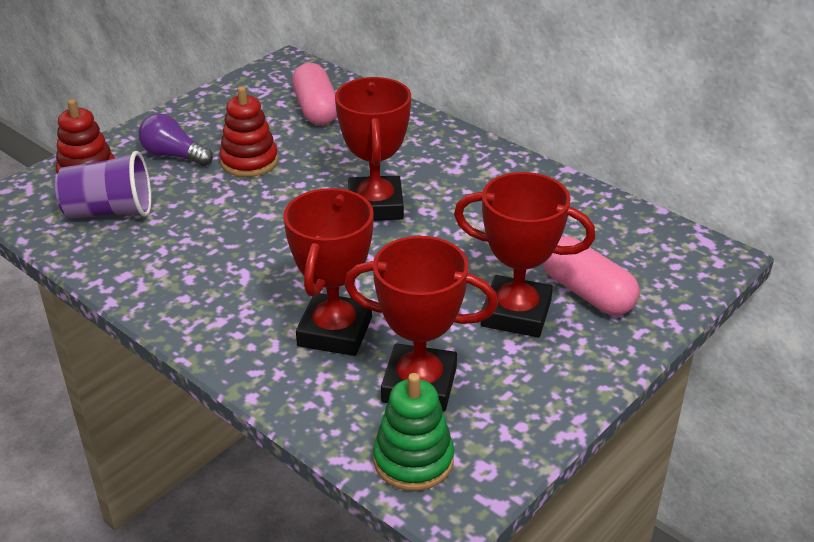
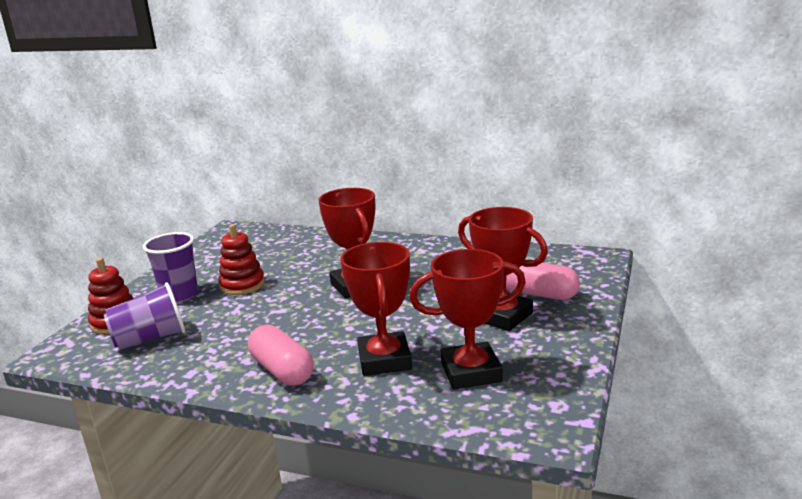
camera: 20 degrees left, 15 degrees down
purple light bulb [138,114,213,166] -> purple cup [143,232,198,303]
pink capsule [292,63,337,125] -> pink capsule moved to [248,325,314,386]
green stacking toy [373,373,454,491] -> none
red trophy [454,172,595,337] -> red trophy turned 45 degrees clockwise [458,207,548,331]

